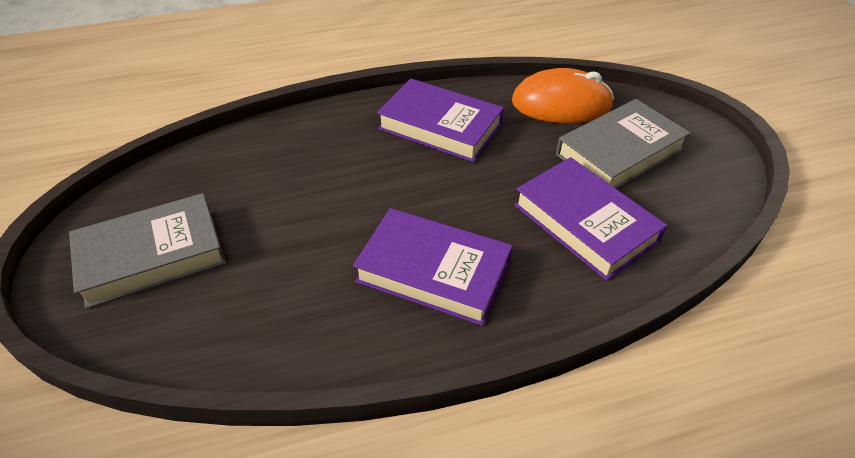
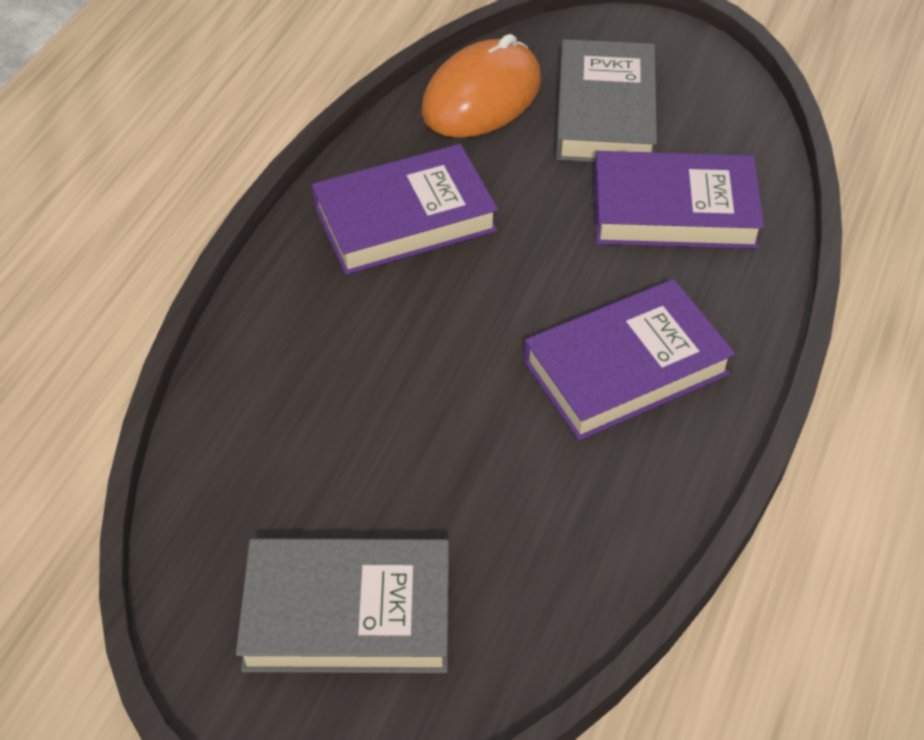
camera: 50 degrees left, 5 degrees up
grey book [69,193,226,309] -> grey book turned 75 degrees clockwise [236,538,449,673]

